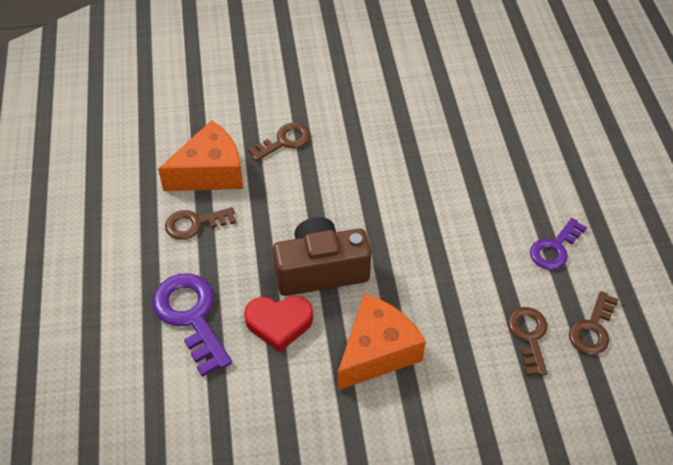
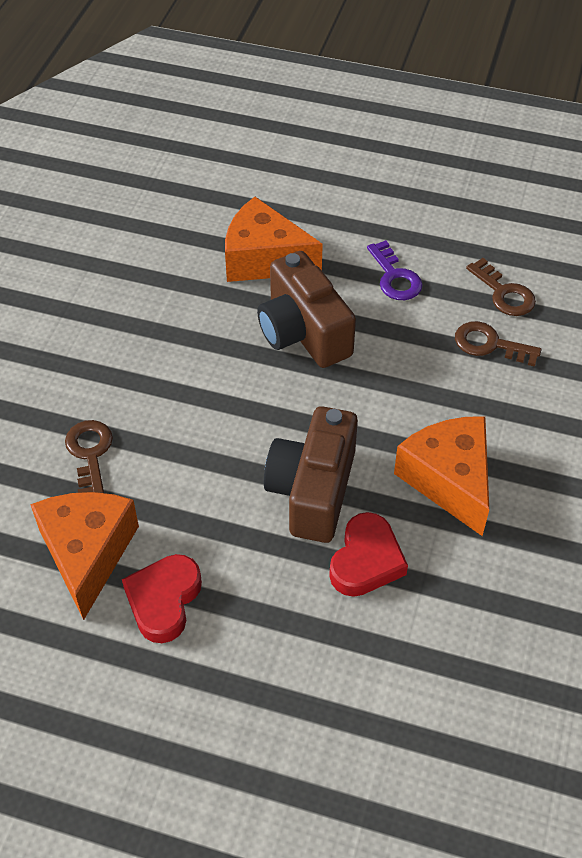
camera: 65 degrees left, 0 degrees up
purple key [152,273,232,377] -> none
brown key [165,207,236,240] -> red heart [122,554,202,643]
none -> orange cheese [225,197,323,282]
none -> brown camera [257,251,356,368]

